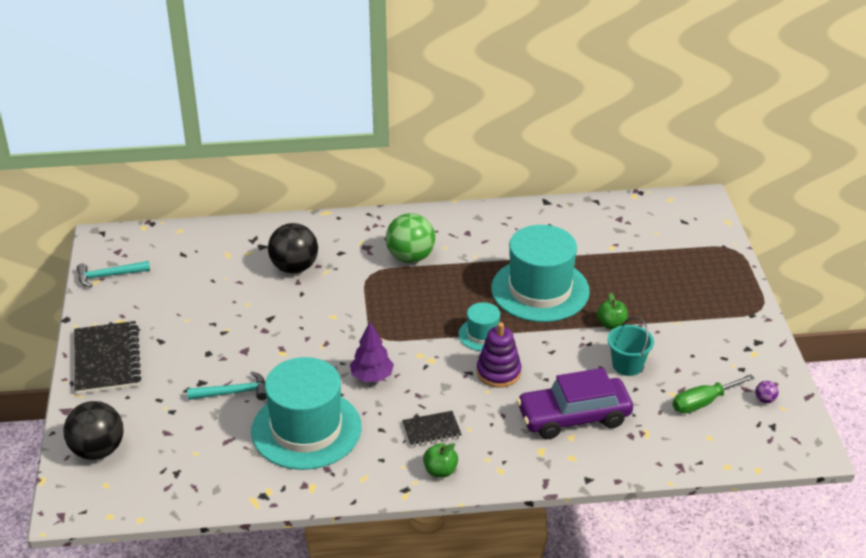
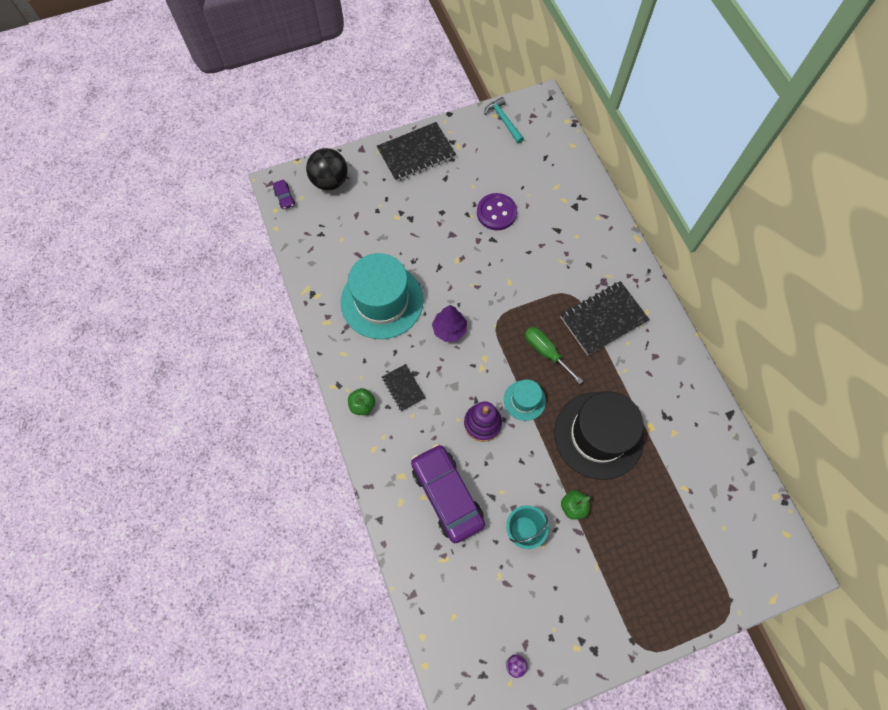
camera: 75 degrees right, 30 degrees up
turquoise hammer [187,372,266,400] -> none
black ball [268,223,318,273] -> none
green ball [386,213,435,263] -> black notebook [560,281,650,356]
turquoise hat [491,225,590,322] -> black hat [554,391,644,480]
green screwdriver [673,374,755,413] -> green screwdriver moved to [525,327,583,384]
none -> purple car [273,180,295,209]
none -> purple button [477,193,517,230]

